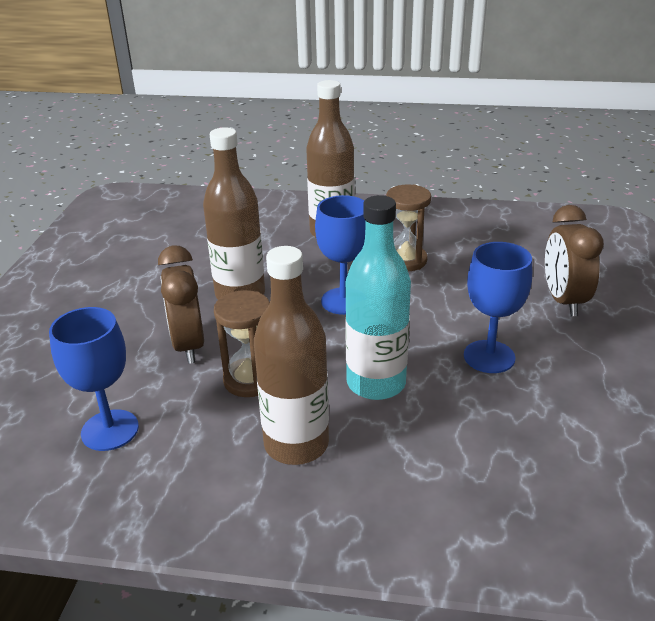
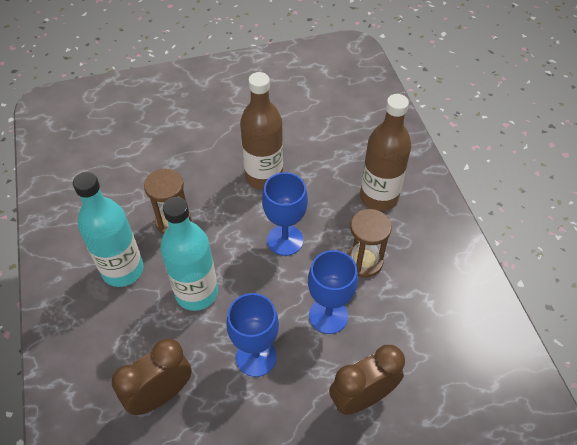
camera: 65 degrees right, 20 degrees up
blue goblet [49,307,139,451] -> blue goblet moved to [308,250,358,334]
brown clock [158,245,204,364] -> brown clock moved to [112,339,192,415]
brown bottle [254,246,329,465] -> turquoise bottle [73,172,144,287]

